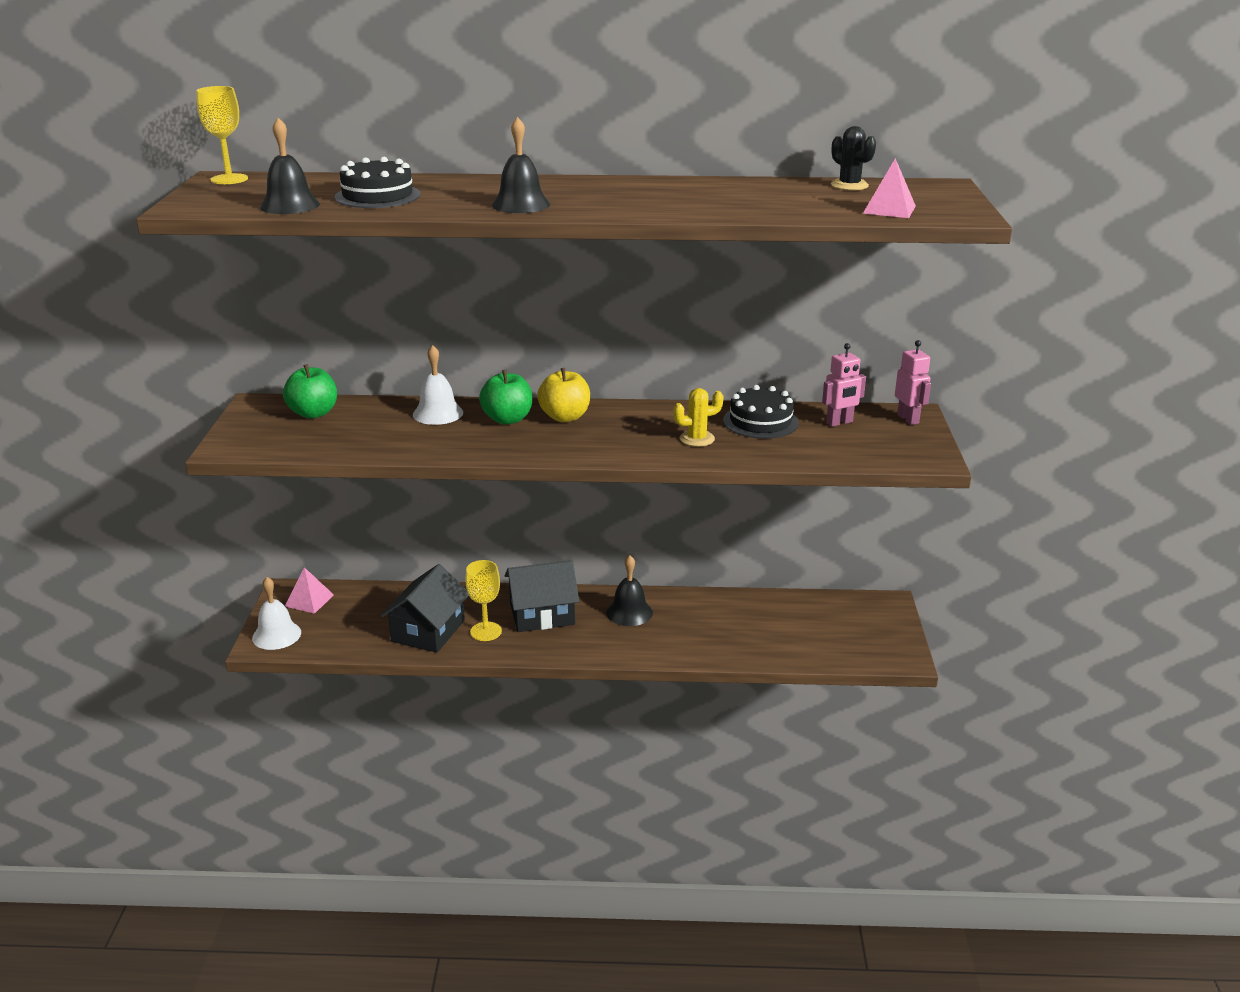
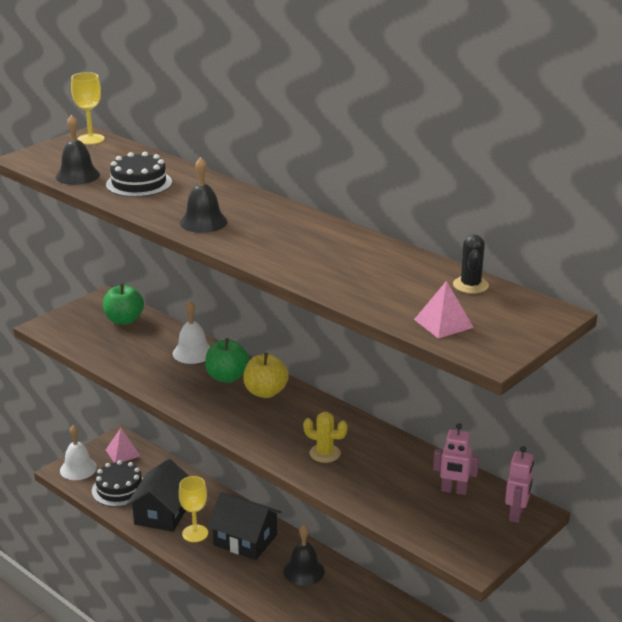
camera: 40 degrees right, 0 degrees up
black house [381,564,469,653] -> black house turned 45 degrees counterclockwise [126,459,189,532]
black cake [723,385,799,439] -> black cake moved to [92,460,143,507]

